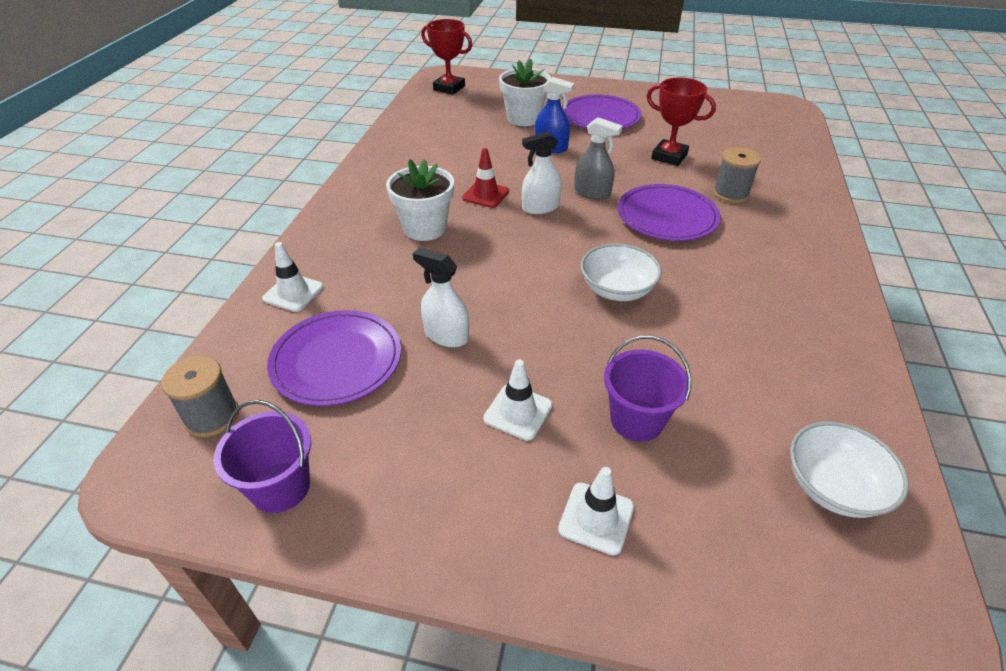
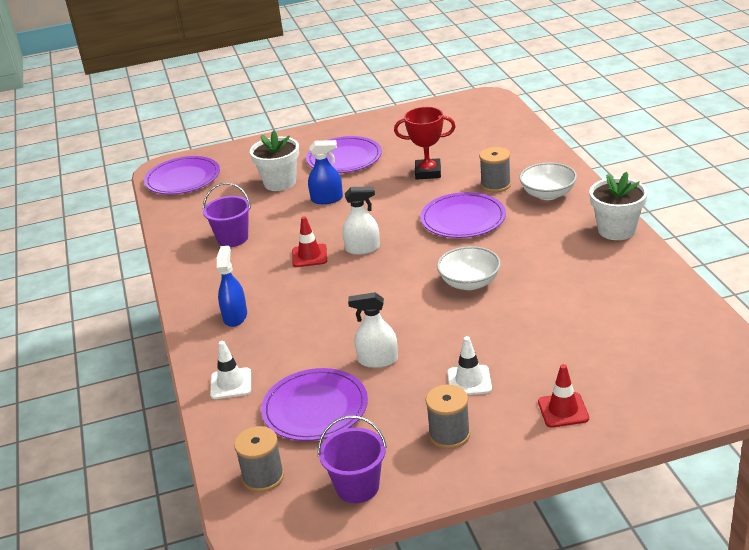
camera: 25 degrees left, 10 degrees down
white flower pot [386,159,454,241] -> white flower pot moved to [589,172,648,240]
red trophy [421,19,472,95] -> purple plate [144,156,220,194]
white spray bottle [522,131,562,214] -> white spray bottle turned 135 degrees counterclockwise [342,186,380,255]
white traffic cone [558,467,634,555] -> red traffic cone [538,364,589,428]
grey spray bottle [574,117,622,200] -> none
purple bucket [604,335,691,442] -> purple bucket moved to [203,182,251,247]
white bowl [790,421,909,518] -> white bowl moved to [519,163,577,200]
none -> blue spray bottle [217,246,247,327]
none -> grey spool [426,385,470,449]

